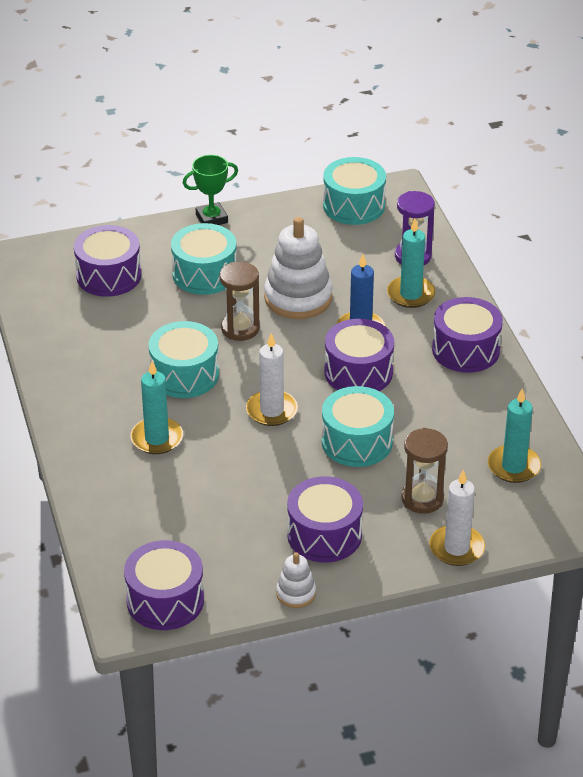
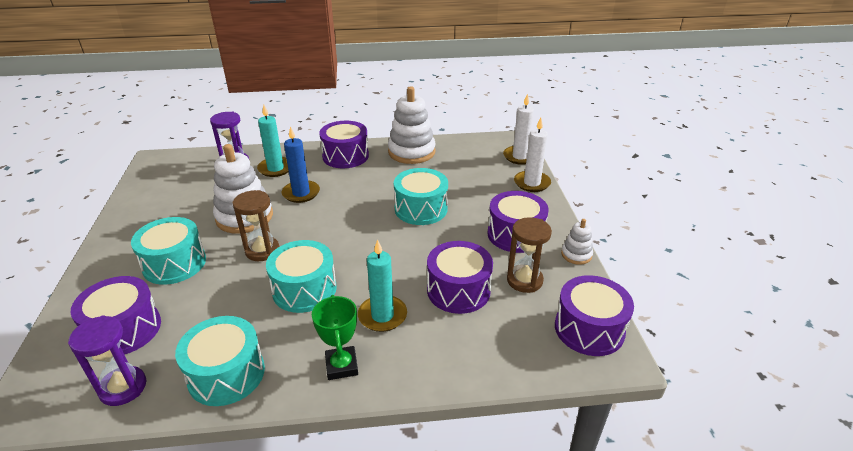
camera: 80 degrees left, 5 degrees down
green trophy [183,155,238,225] -> green trophy moved to [312,295,358,380]
white candle [246,333,298,426] -> white candle moved to [503,93,534,165]
turquoise drum [323,157,386,225] -> turquoise drum moved to [175,316,265,406]
purple drum [325,319,394,391] -> purple drum moved to [427,241,493,314]
brown hourglass [401,428,448,514] -> brown hourglass moved to [507,217,552,293]
turquoise candle [488,389,541,483] -> none
none -> purple hourglass [68,315,147,406]
none -> white stacking toy [388,86,436,164]

